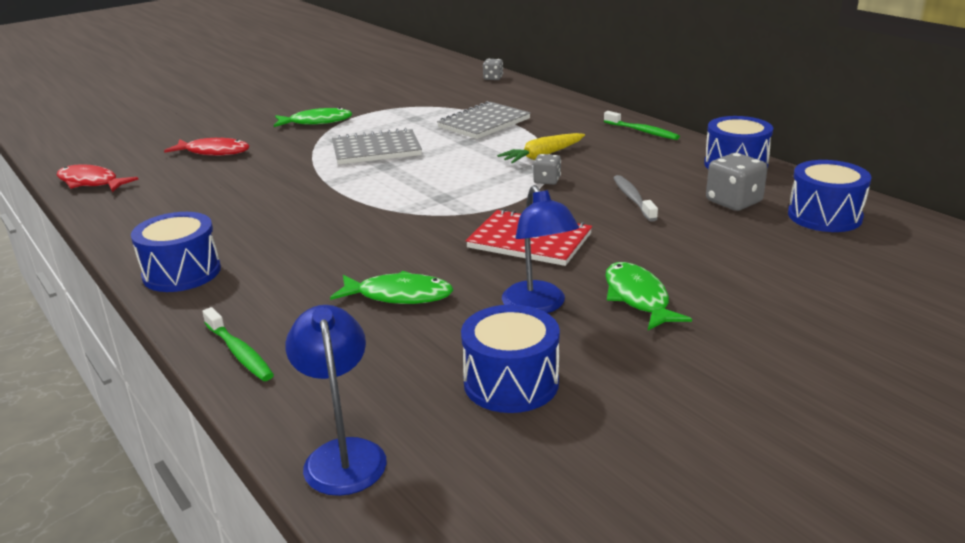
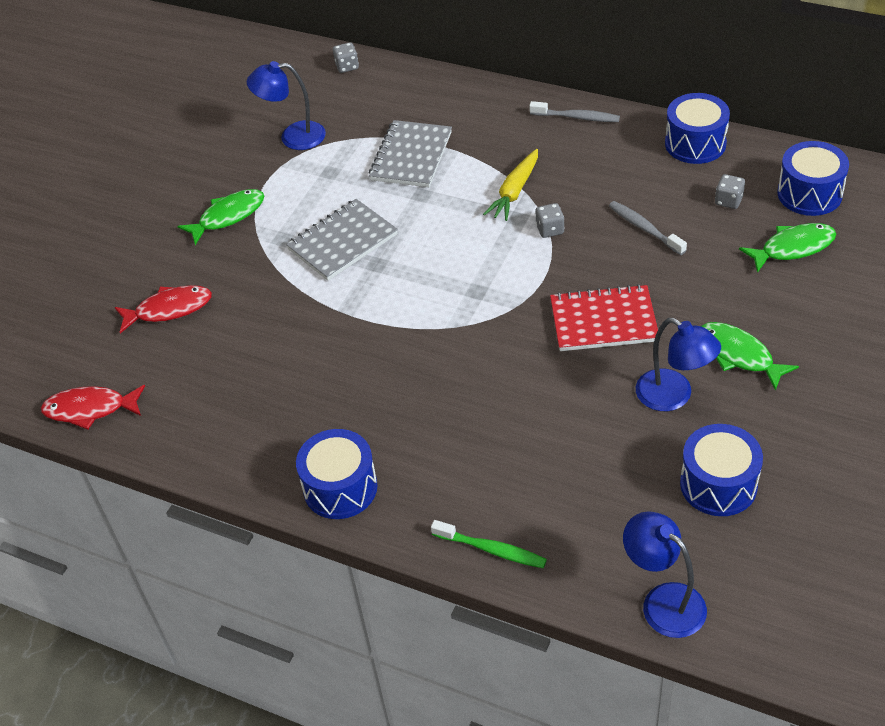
camera: 25 degrees left, 20 degrees up
green fish [330,271,453,304] -> green fish moved to [739,223,836,273]
green toothbrush [604,111,680,140] -> grey toothbrush [529,101,620,122]
grey dice [706,153,768,211] -> grey dice [715,174,745,209], size x0.60
none -> blue lamp [247,61,326,150]

